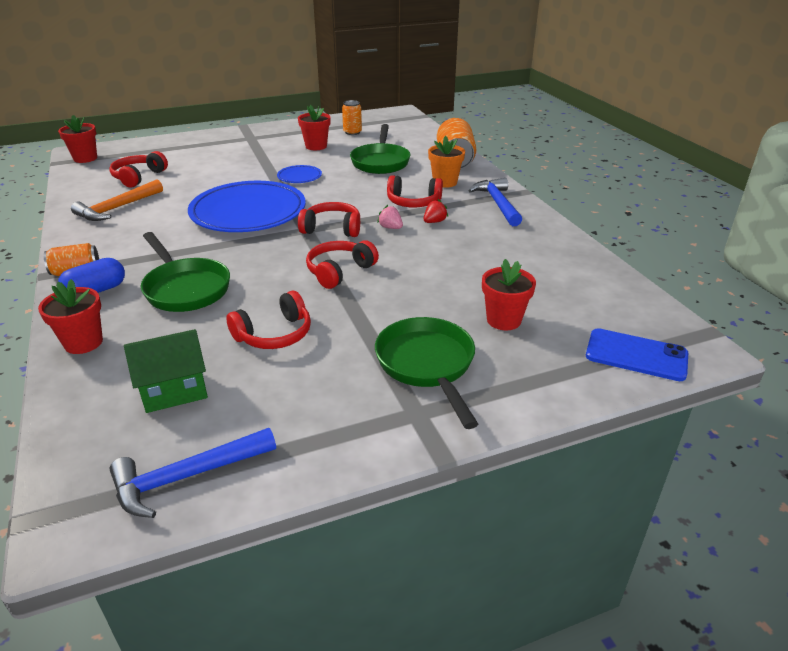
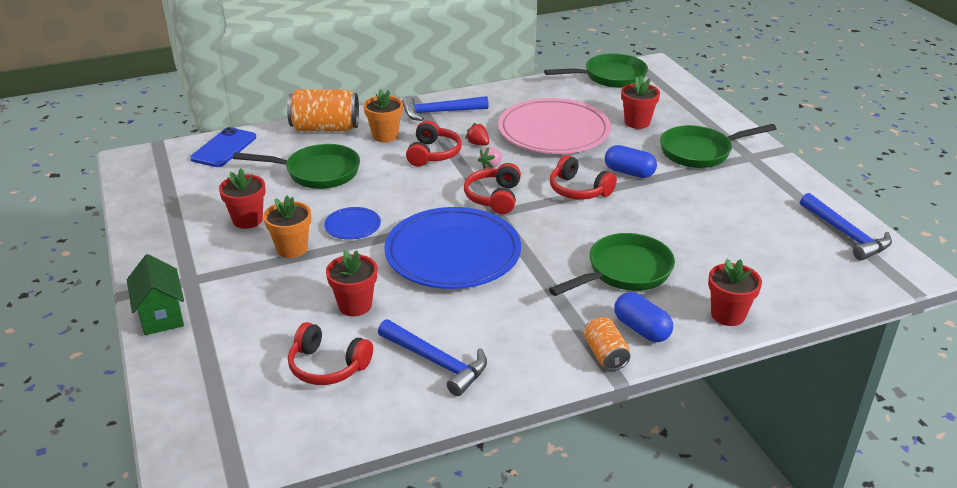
camera: 90 degrees left, 0 degrees up
red flower pot [58,115,97,163] -> red flower pot moved to [326,249,377,316]
orange hammer [71,179,163,221] -> blue hammer [378,319,487,396]
green house [124,329,208,413] -> green house moved to [127,254,184,335]
red headphones [226,291,311,349] -> none
orange can [342,100,362,135] -> none
blue phone [586,328,688,381] -> blue phone moved to [190,127,256,167]
none -> orange flower pot [263,195,311,258]
none -> pink plate [498,98,611,154]
none -> green pan [544,53,648,88]
none -> blue capsule [605,145,657,178]

